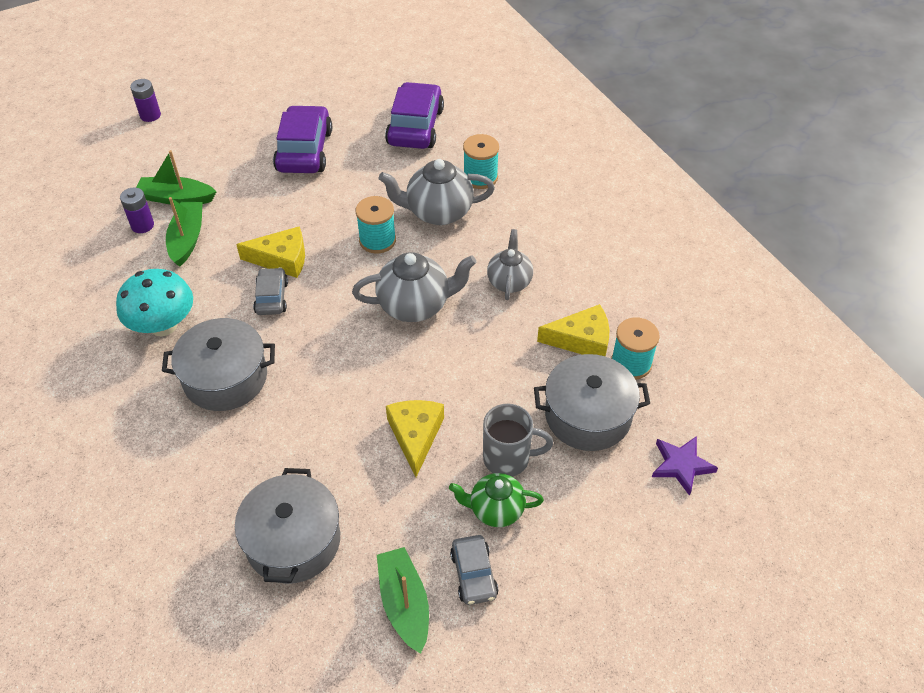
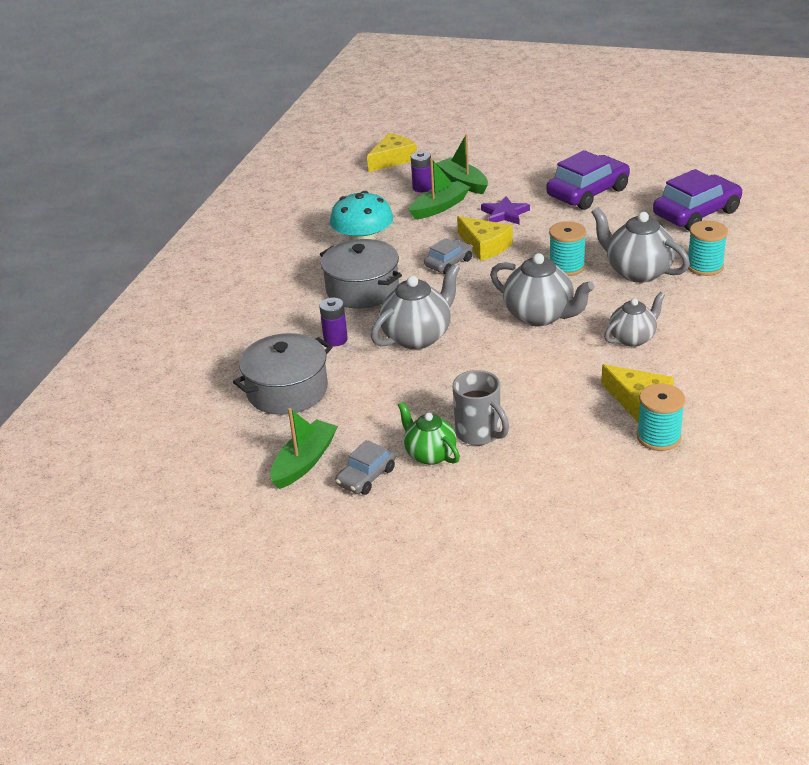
camera: 50 degrees right, 15 degrees down
purple battery [130,79,161,122] -> purple battery moved to [319,298,348,346]
yellow cheese [386,400,444,477] -> yellow cheese moved to [367,133,417,172]
grey pot [534,354,650,451] -> none
purple star [652,436,718,496] -> purple star moved to [481,196,530,225]
none -> grey teapot [371,264,460,349]

